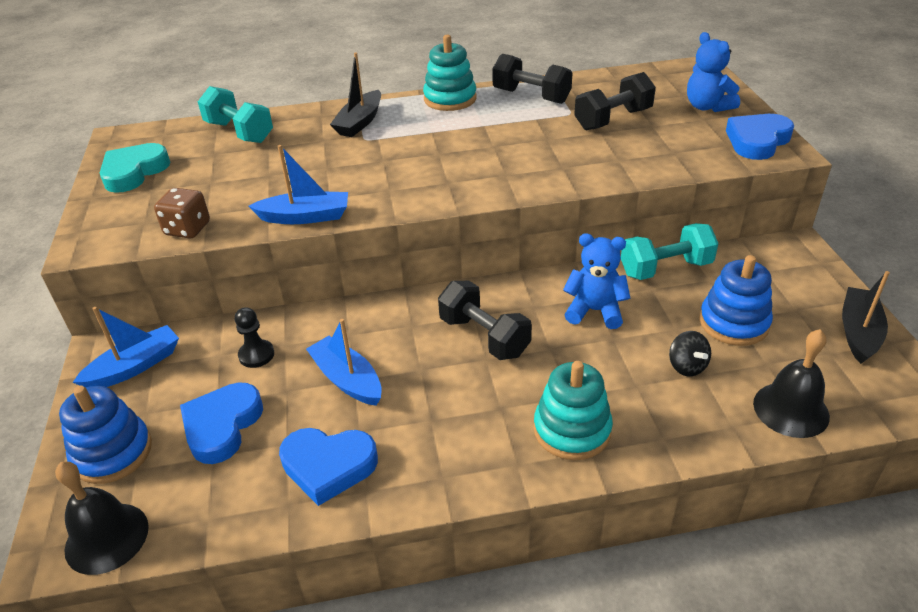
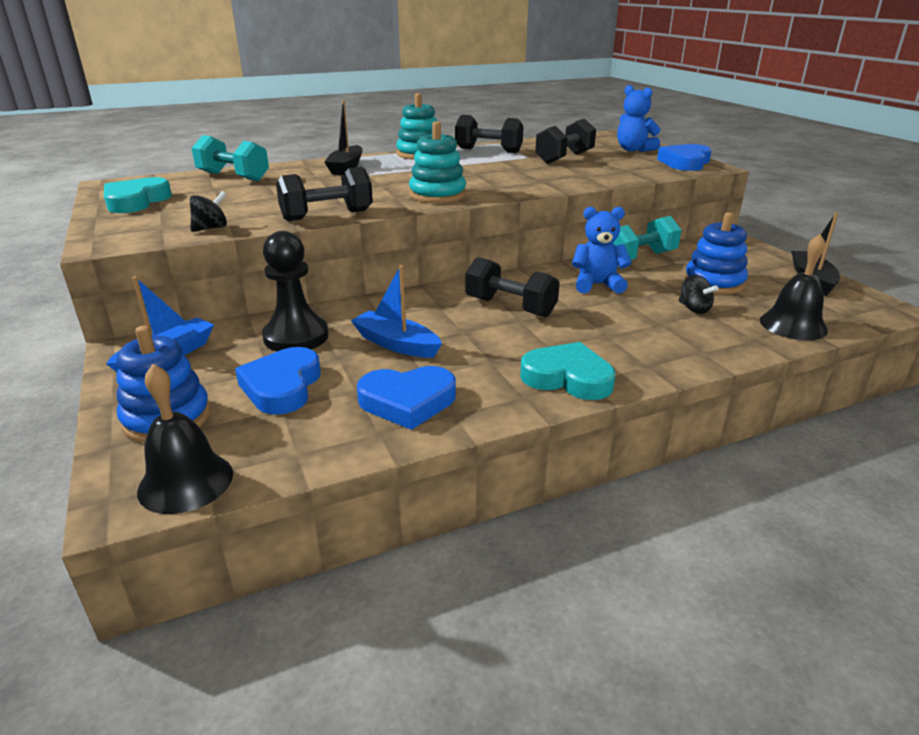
camera: 15 degrees left, 10 degrees down
brown dice [154,188,210,238] -> black spinning top [190,191,227,232]
black pawn [235,307,274,368] -> black pawn [262,231,328,351], size x1.81
blue boat [249,145,348,224] -> black dumbbell [276,167,373,221]
turquoise stacking toy [534,361,613,460] -> turquoise stacking toy moved to [409,121,466,203]
none -> turquoise heart [520,342,615,400]

